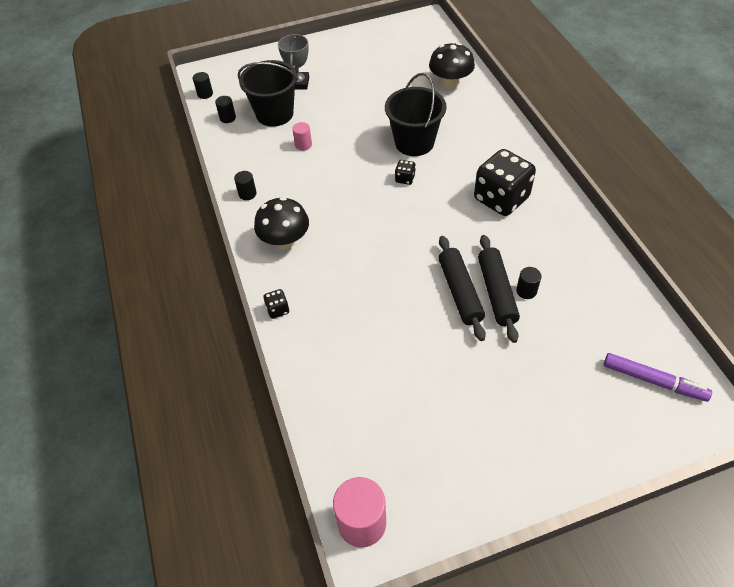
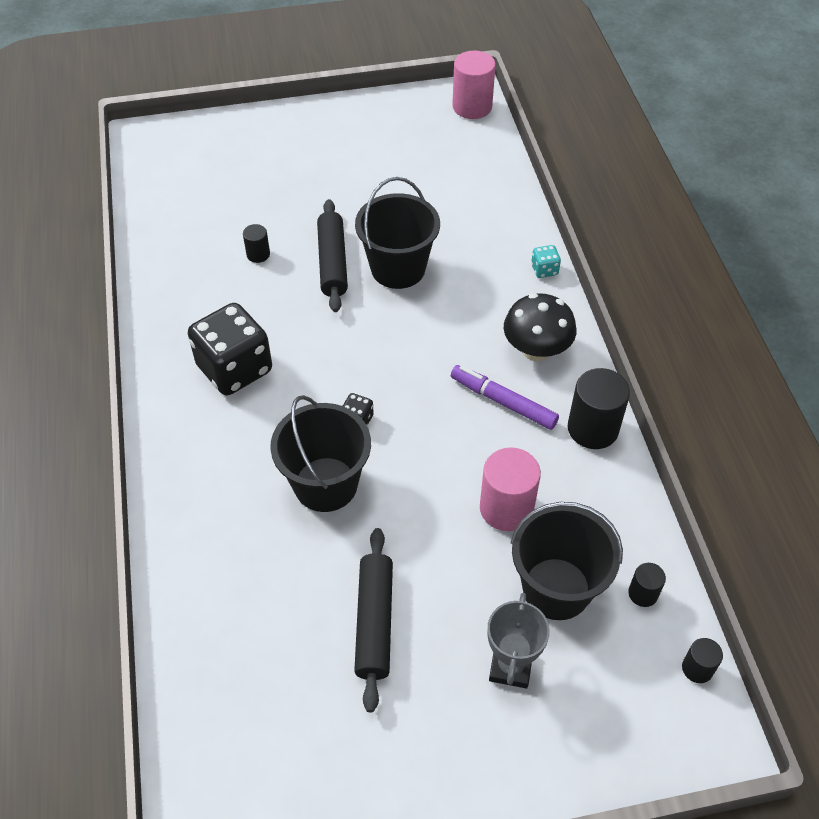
camera: 175 degrees left, 0 degrees up
black cylinder [234,171,257,200] -> black cylinder [568,368,630,449], size x1.91
black dice [263,289,289,319] -> turquoise dice [531,245,561,278]
pink cylinder [292,122,312,151] -> pink cylinder [480,447,541,531], size x1.91
black mushroom [429,43,475,89] -> none
black rolling pin [478,235,520,343] -> black rolling pin moved to [354,528,393,712]
purple marker [604,353,712,402] -> purple marker moved to [451,365,559,430]
none -> black bucket [355,177,440,289]

